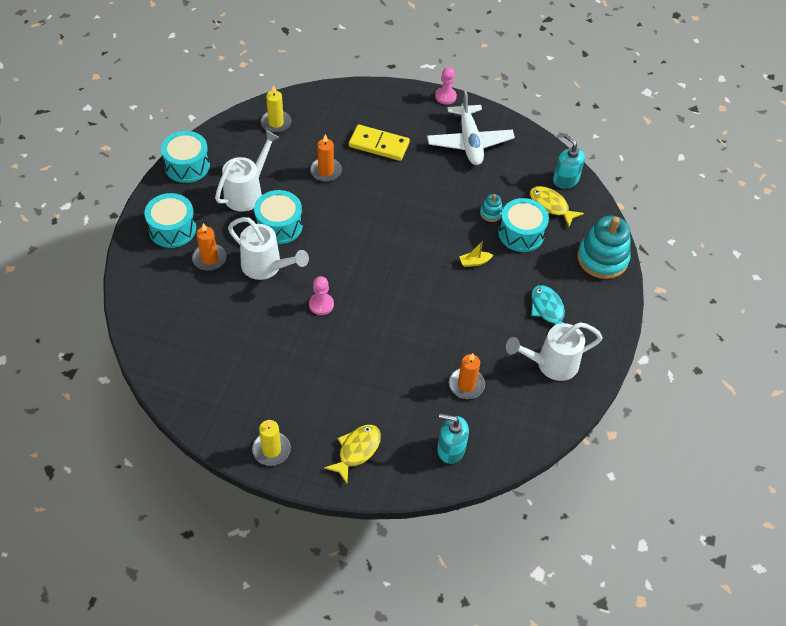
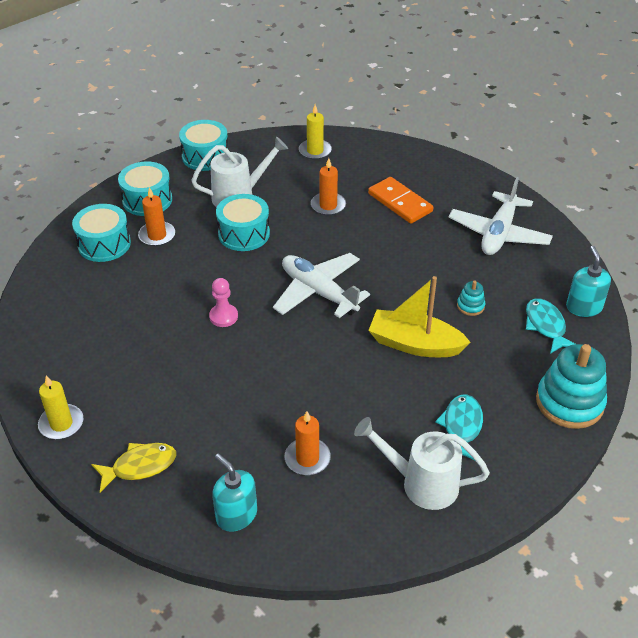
camera: 35 degrees right, 10 degrees down
white watering can [228,217,309,280] -> none
yellow domino [349,124,410,161] -> orange domino [368,177,433,224]
pink pawn [435,67,457,105] -> none
yellow boat [459,241,493,267] -> yellow boat [368,276,471,357], size x2.36
turquoise drum [498,198,549,252] -> turquoise drum moved to [72,204,131,262]
yellow fish [530,186,584,227] -> turquoise fish [526,298,575,354]
none -> white plane [273,253,370,318]

